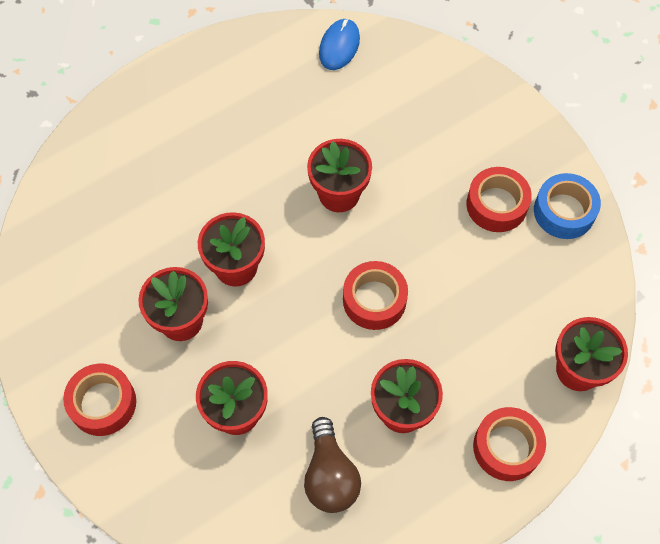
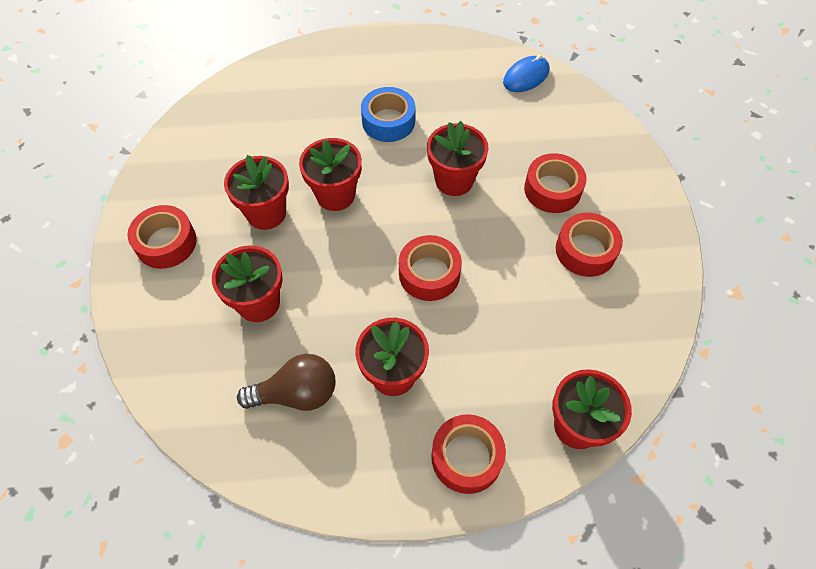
camera: 30 degrees right, 5 degrees down
brown light bulb [304,417,361,513] -> brown light bulb turned 120 degrees counterclockwise [237,354,335,411]
blue tape [534,173,601,239] -> blue tape moved to [361,87,415,142]
none -> red tape [524,153,587,213]

